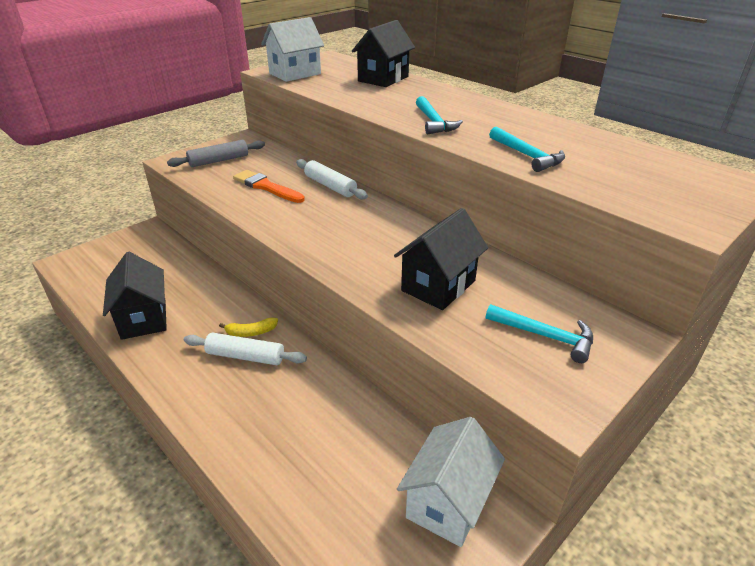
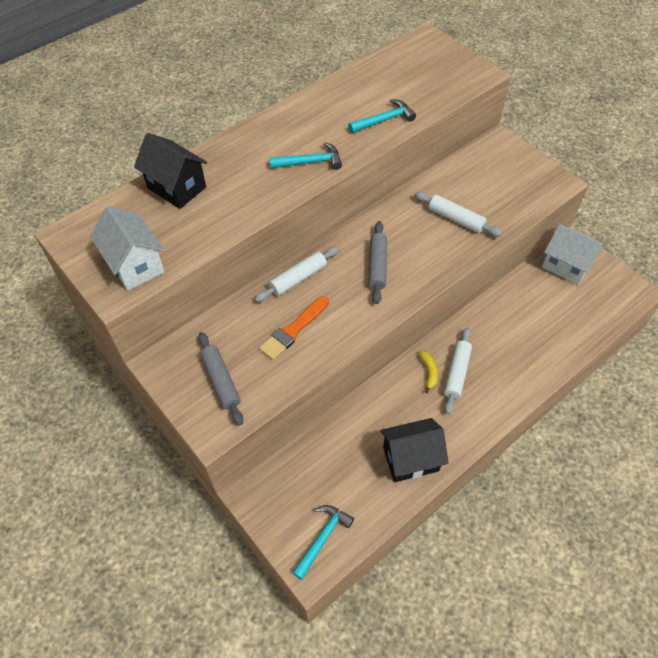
camera: 85 degrees left, 20 degrees up
black house [394,208,488,310] -> white rolling pin [414,192,502,237]
turquoise hammer [486,304,593,363] -> turquoise hammer moved to [292,505,354,580]
none -> grey rolling pin [368,221,387,304]

